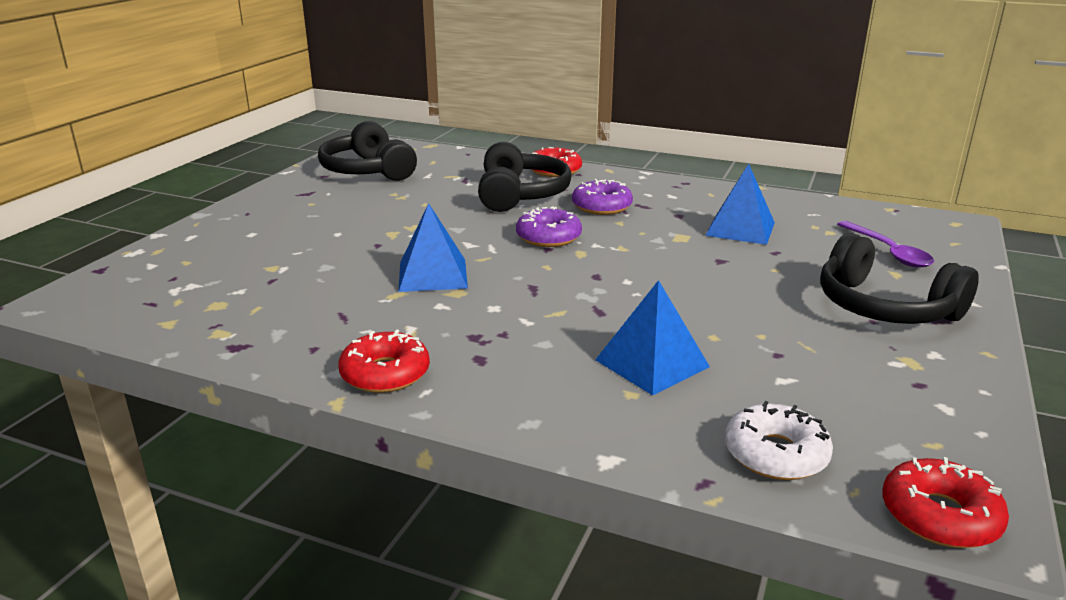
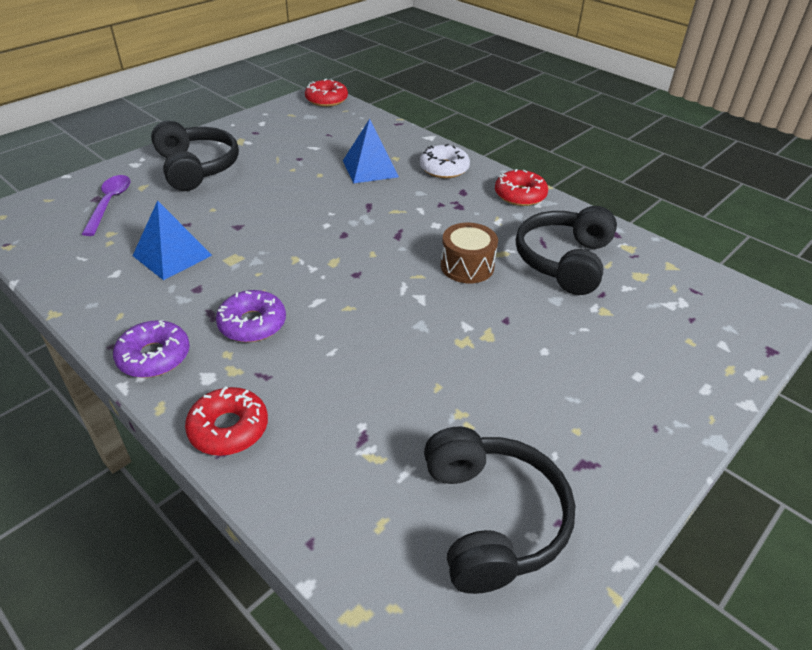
camera: 160 degrees left, 15 degrees up
blue pyramid [398,203,468,292] -> brown drum [441,223,498,283]
black headphones [478,142,572,212] -> black headphones moved to [516,206,617,295]
purple donut [516,206,582,247] -> purple donut moved to [113,320,190,378]
white donut [725,401,833,480] -> white donut moved to [420,144,470,178]

